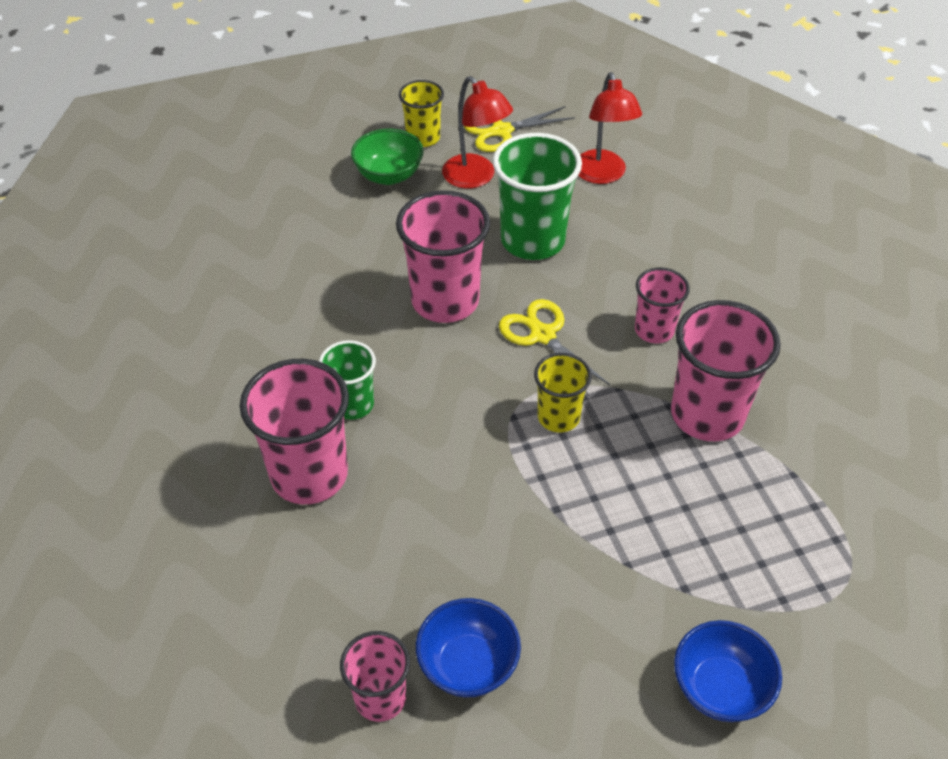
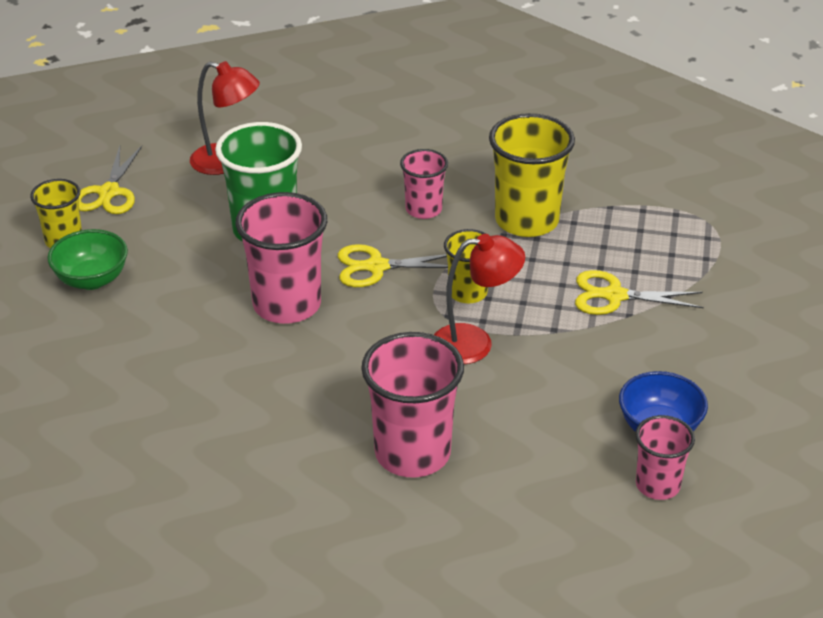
camera: 60 degrees left, 10 degrees down
green cup [319,340,376,420] -> none
red lamp [442,76,513,189] -> red lamp moved to [434,234,525,364]
pink cup [671,300,781,441] -> yellow cup [489,113,575,237]
blue bowl [674,620,782,722] -> none
none -> yellow scissors [575,270,704,315]

